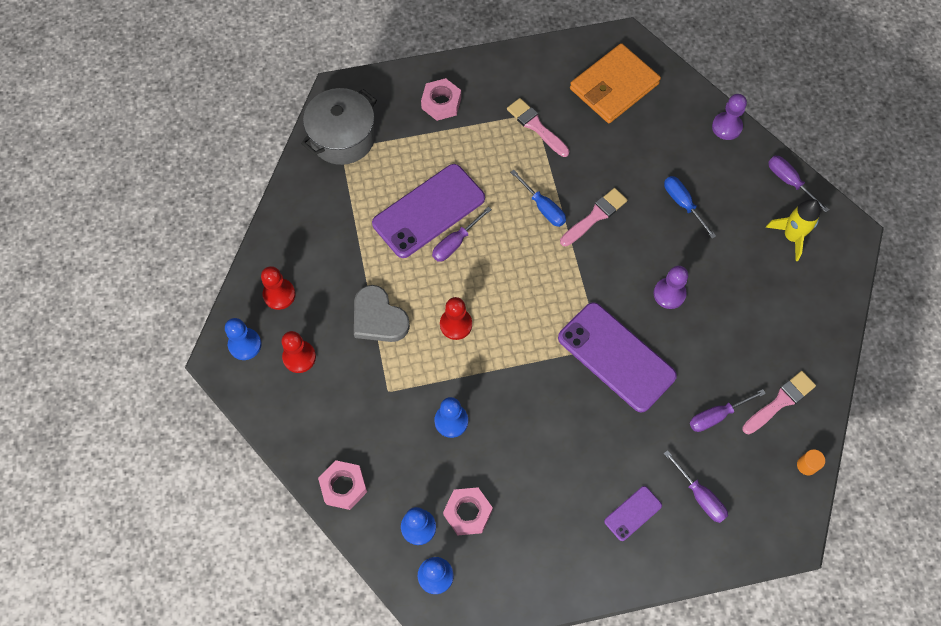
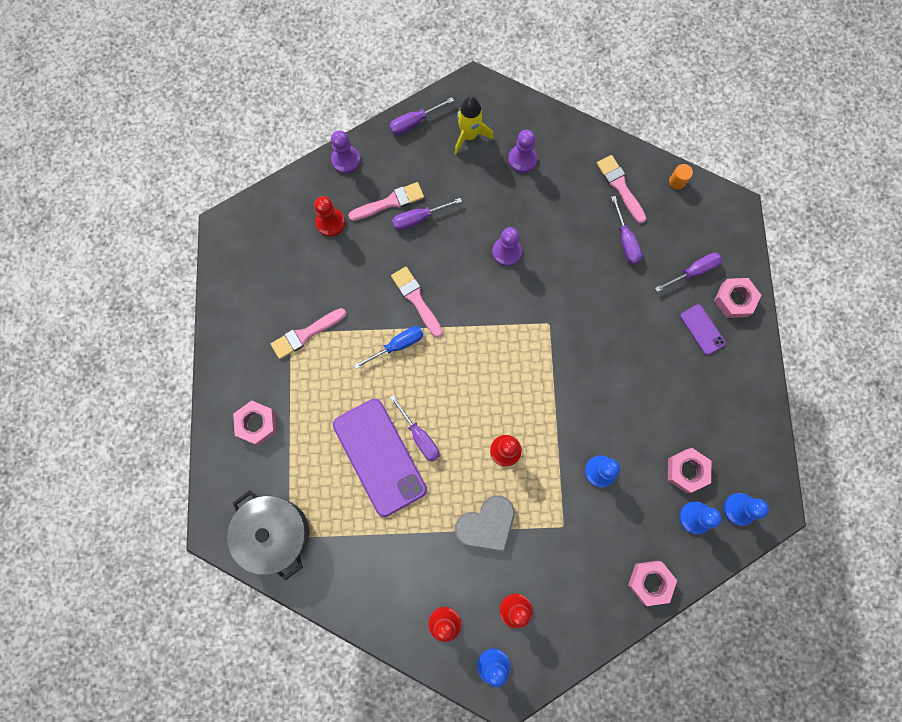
camera: 80 degrees left, 10 degrees up
purple phone [558,302,677,413] -> none
orange wallet [570,43,661,123] -> none
blue screwdriver [664,176,716,239] -> purple screwdriver [392,198,462,230]
none -> red pawn [314,196,345,237]
none -> pink brush [348,182,424,221]
none -> purple pawn [508,130,537,173]
none -> pink nut [714,278,761,318]

